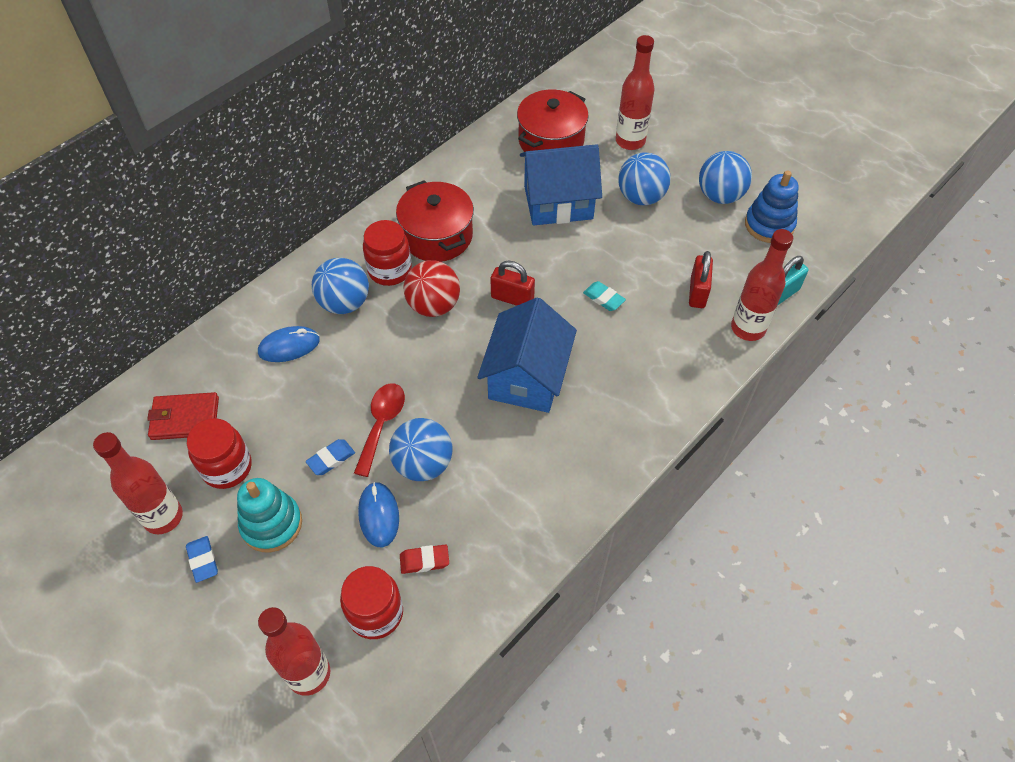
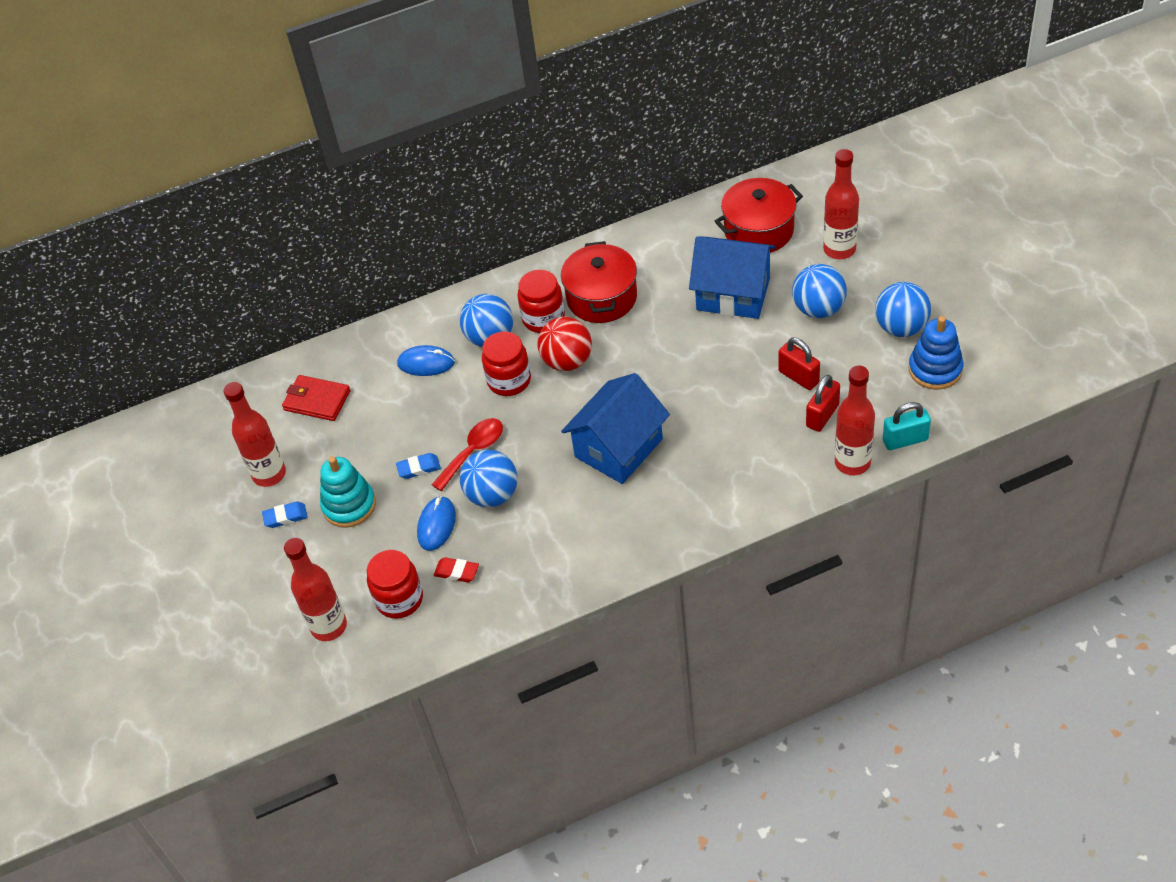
camera: 30 degrees right, 5 degrees down
blue eraser [186,536,218,583] -> blue eraser turned 75 degrees clockwise [262,502,307,528]
red jar [187,418,252,489] -> red jar moved to [482,331,531,396]
red padlock [490,261,535,306] -> red padlock moved to [778,338,820,390]
turquoise eraser [583,281,626,311] -> none

